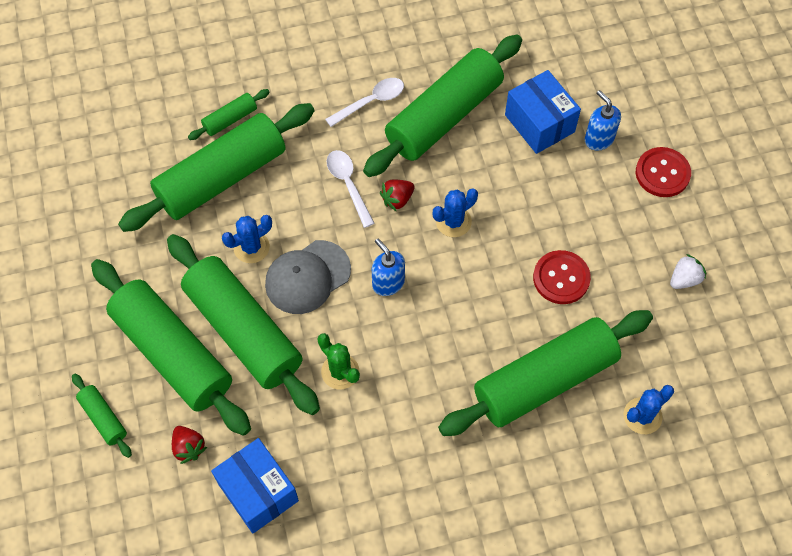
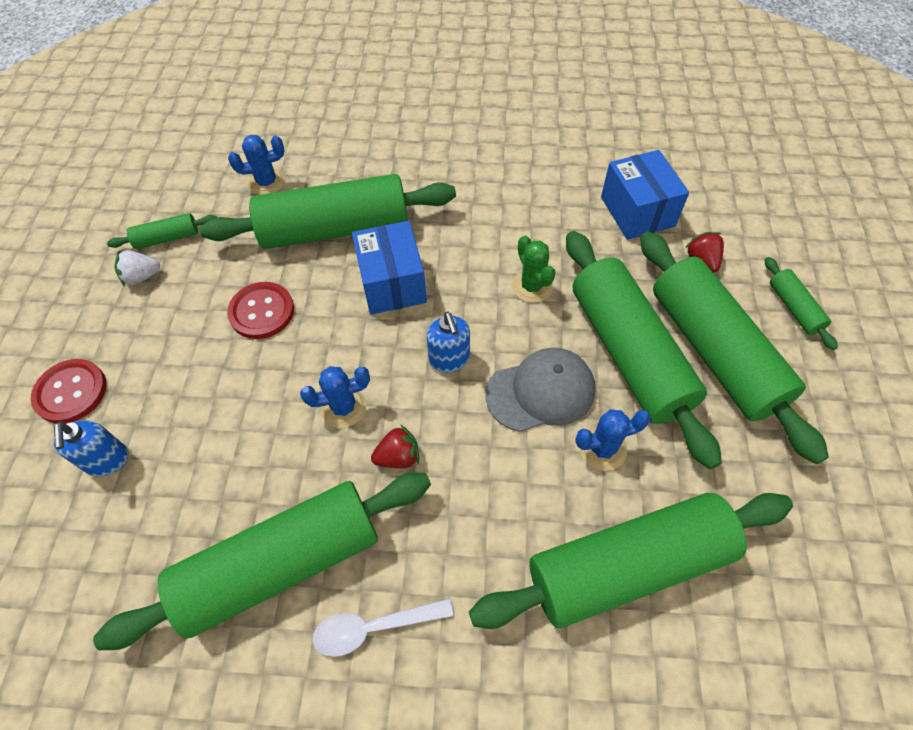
camera: 160 degrees left, 5 degrees down
green rolling pin [188,89,269,140] -> green rolling pin moved to [107,213,216,249]
white spoon [327,150,375,228] -> none
blue box [505,70,581,154] -> blue box moved to [352,221,427,315]

